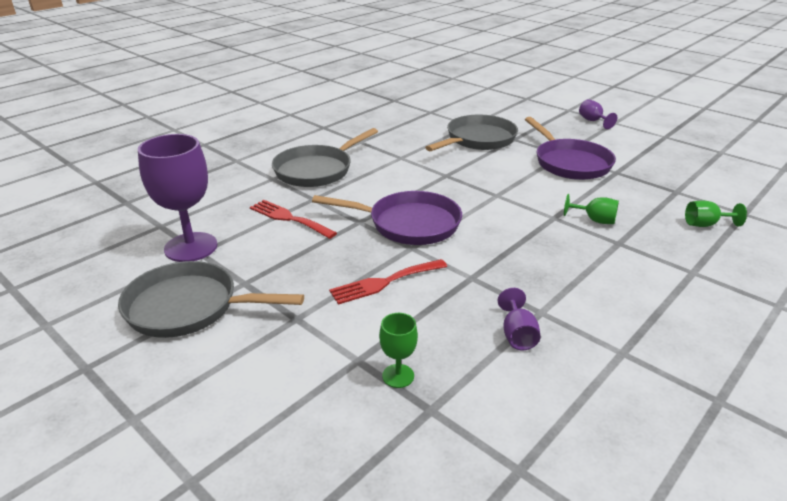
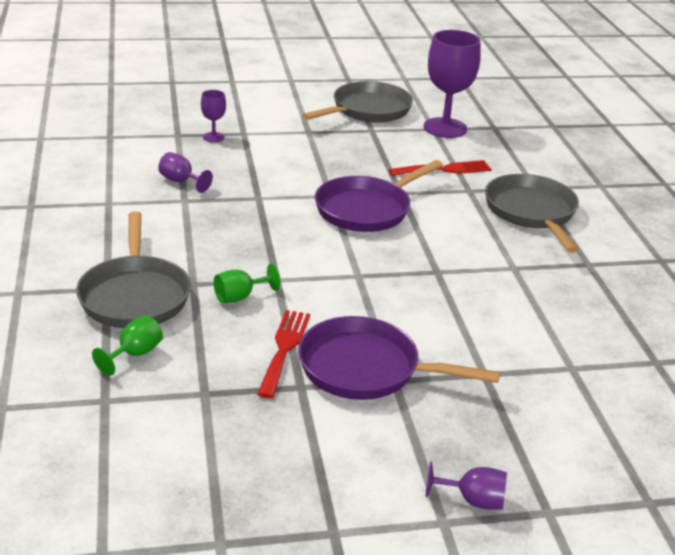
camera: 125 degrees right, 0 degrees up
red fork [329,259,447,305] -> red fork moved to [257,310,310,398]
green goblet [379,313,418,388] -> purple goblet [201,90,226,142]
grey pan [425,115,518,151] -> grey pan moved to [76,211,191,328]

